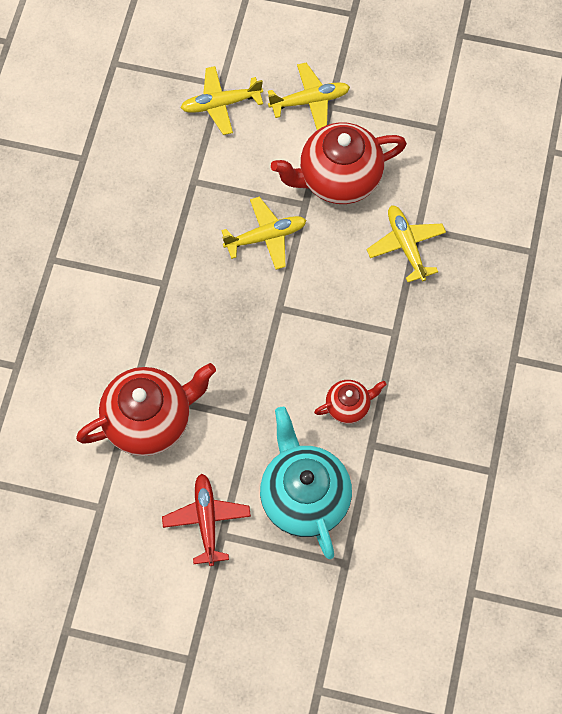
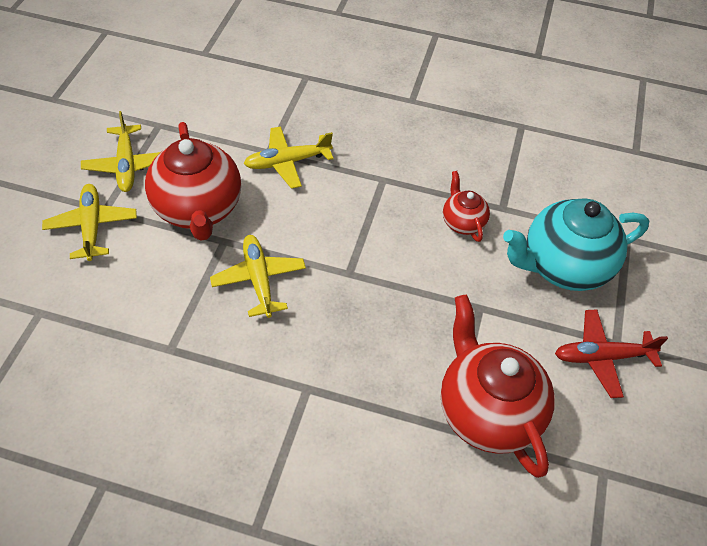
camera: 90 degrees left, 15 degrees down
yellow plane [181,66,263,135] -> yellow plane moved to [81,111,160,192]

